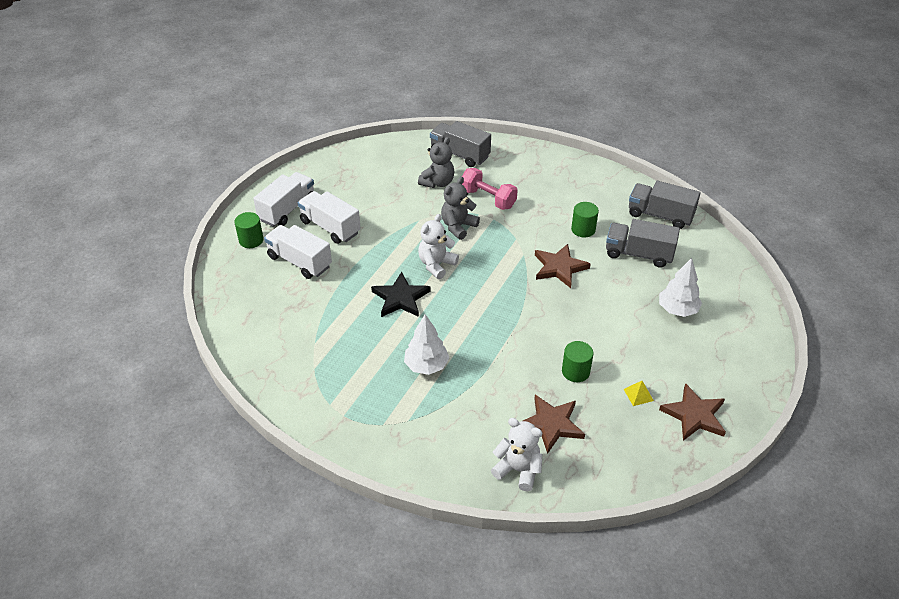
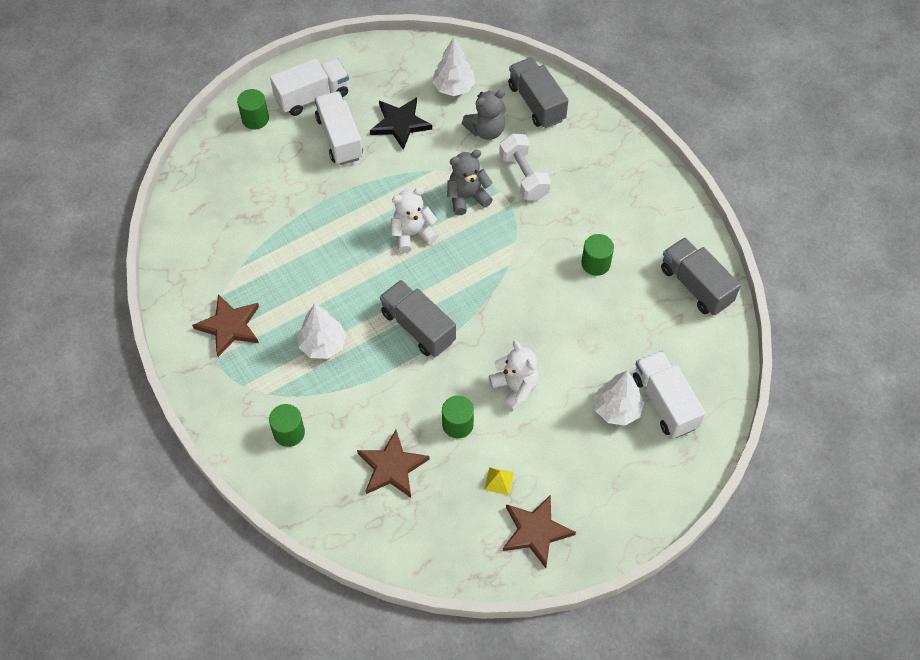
camera: 30 degrees right, 15 degrees up
white truck [264,225,332,279] -> white truck moved to [633,351,706,438]
black star [371,272,431,317] -> black star moved to [370,97,432,150]
pink dumbbell [462,168,518,210] -> white dumbbell [499,133,551,200]
white teddy bear [491,418,542,491] -> white teddy bear moved to [489,341,539,411]
brown star [535,244,591,288] -> brown star moved to [192,294,259,357]
grey truck [606,219,680,268] -> grey truck moved to [380,280,456,357]
none -> green cylinder [269,404,305,447]
none -> white tree [432,37,476,96]

